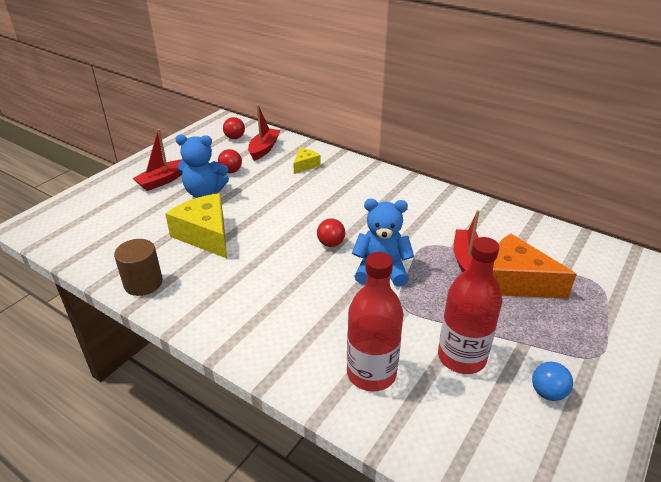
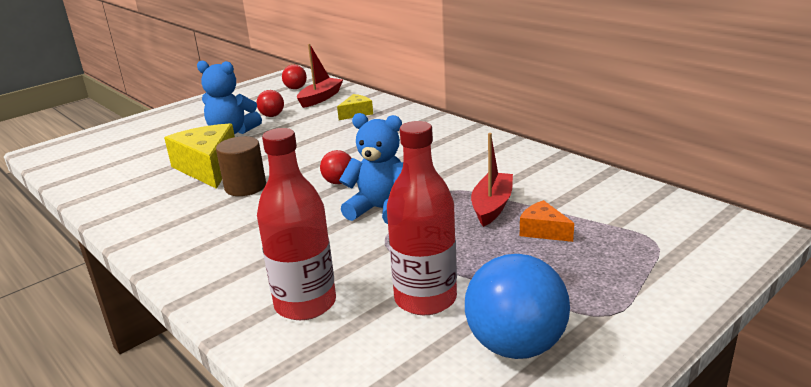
camera: 15 degrees right, 10 degrees down
brown cylinder [114,239,163,296] -> brown cylinder moved to [216,136,266,196]
red boat [132,129,183,191] -> none
orange cheese [493,233,577,299] -> orange cheese [520,200,574,242], size x0.51
blue ball [532,362,573,401] -> blue ball [465,254,570,359], size x1.98

